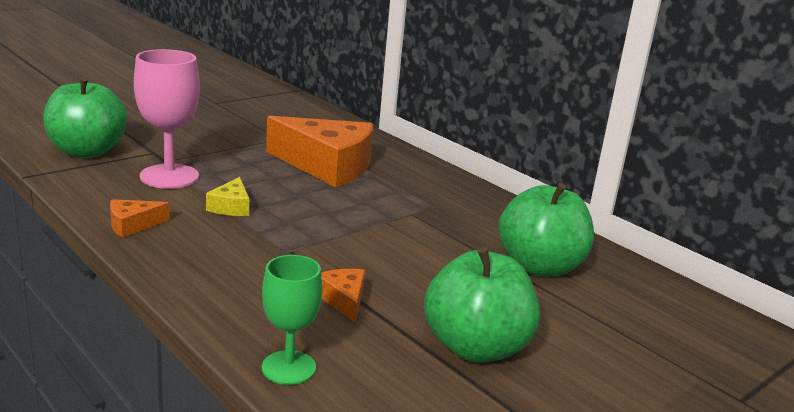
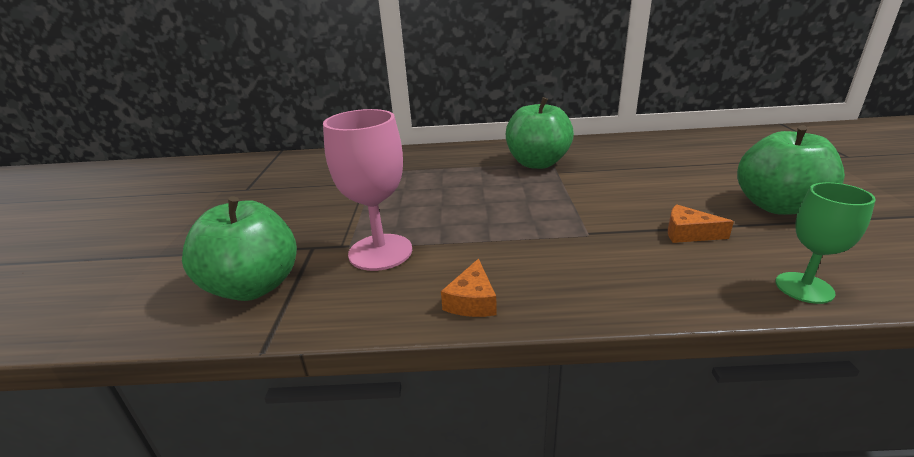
camera: 45 degrees left, 5 degrees up
yellow cheese [206,177,249,216] -> none
orange cheese [266,116,373,187] -> none
green apple [499,183,594,276] -> green apple moved to [506,97,574,169]

